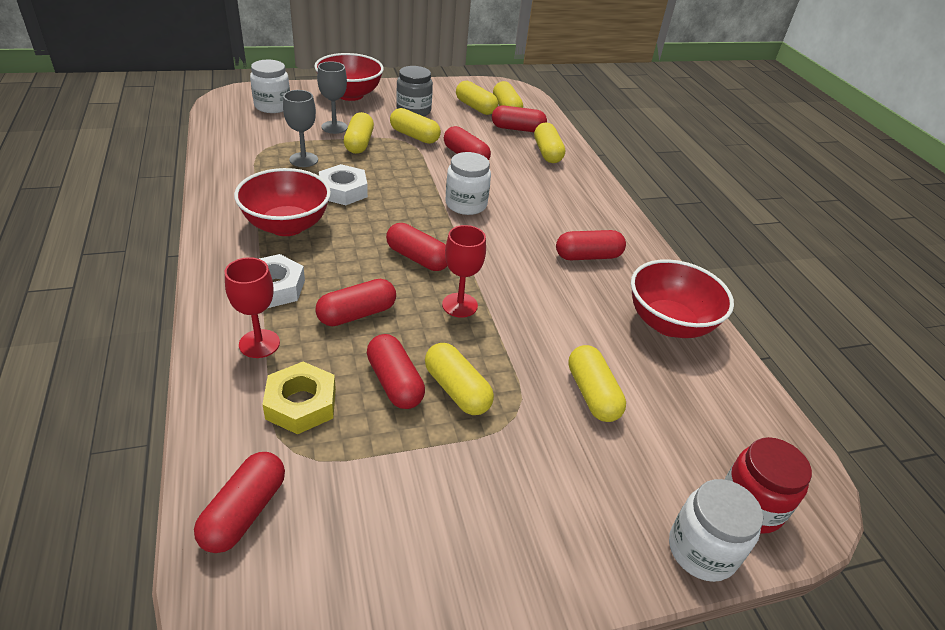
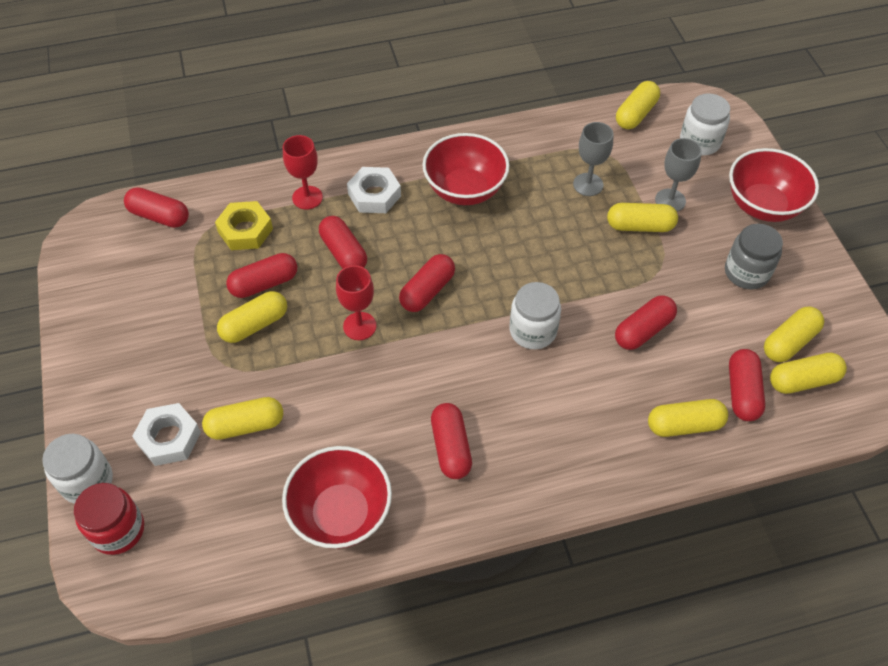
camera: 95 degrees right, 15 degrees up
white nut [319,164,368,205] -> white nut moved to [132,403,201,466]
yellow capsule [390,108,441,144] -> yellow capsule moved to [616,81,660,129]

